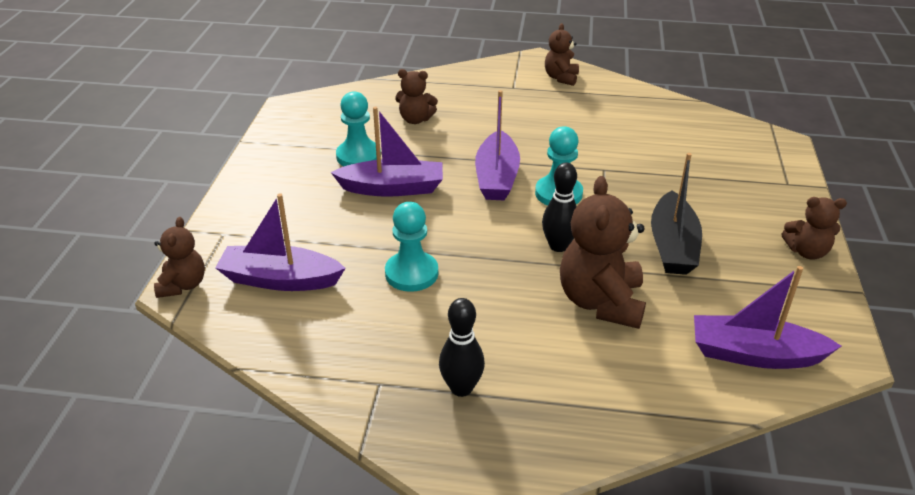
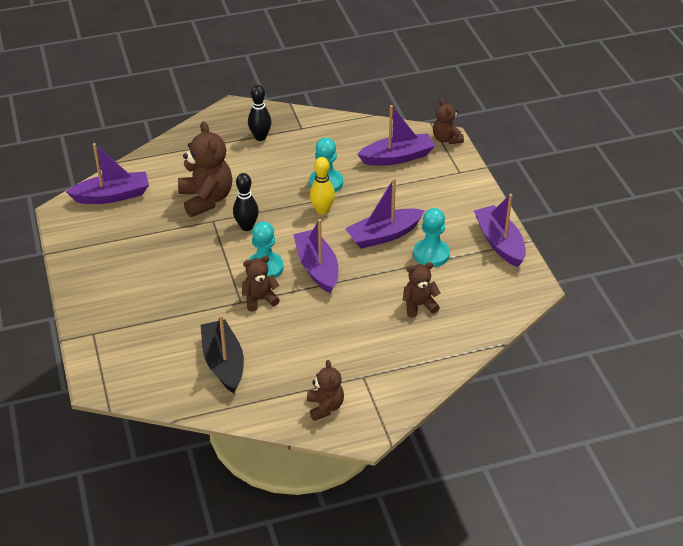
camera: 155 degrees right, 5 degrees up
black boat [651,153,702,275] -> black boat moved to [201,315,244,393]
brown teddy bear [782,197,847,260] -> brown teddy bear moved to [242,256,280,312]
none -> yellow bowling pin [310,157,335,215]
none -> purple boat [474,194,526,267]

